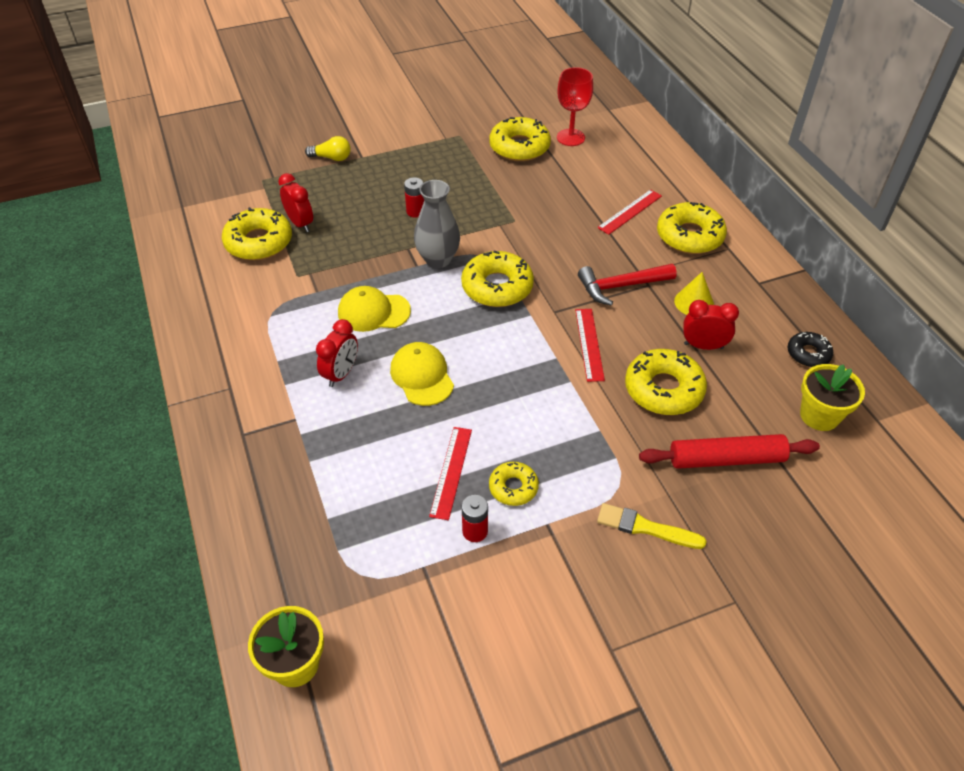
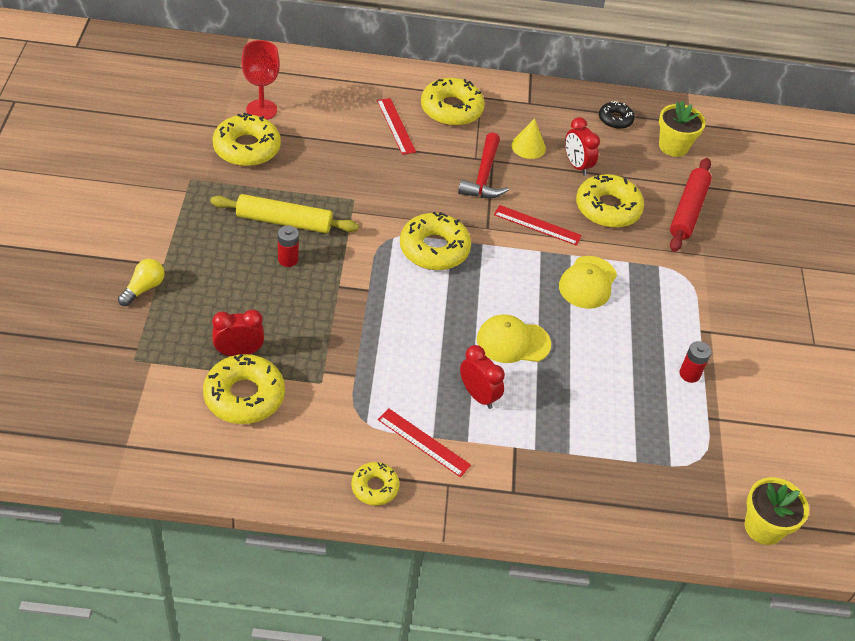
camera: 70 degrees left, 0 degrees up
yellow cap [338,286,411,332] -> yellow cap moved to [559,256,617,309]
grey vase [414,180,460,268] -> none
red ruler [429,427,472,520] -> red ruler moved to [377,408,471,477]
yellow donut [489,462,539,506] -> yellow donut moved to [351,462,400,506]
yellow brush [597,503,707,549] -> none
red clock [683,300,739,350] -> red clock turned 60 degrees counterclockwise [565,117,600,176]
none -> yellow rolling pin [210,194,359,233]

